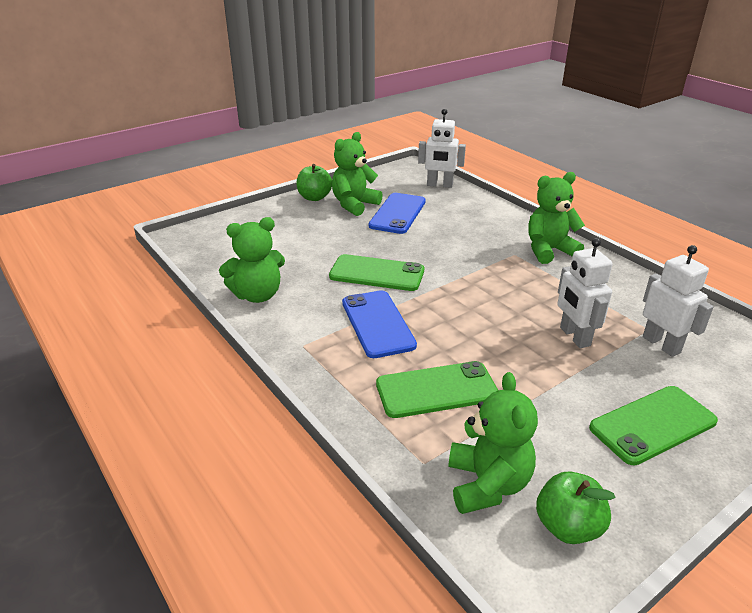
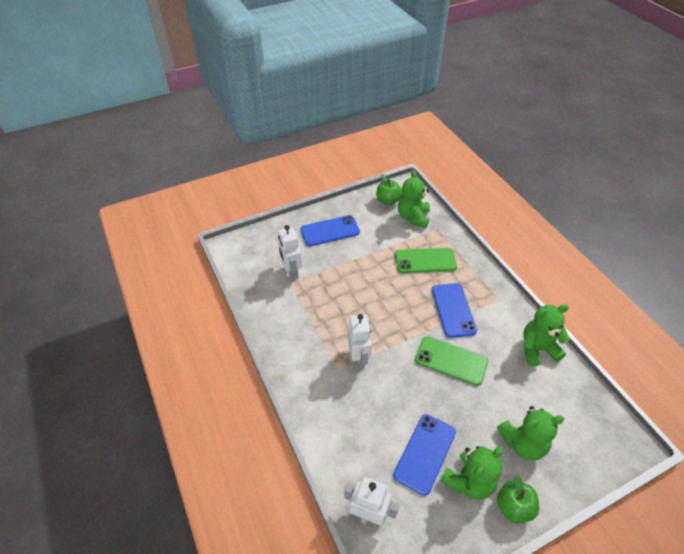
camera: 170 degrees left, 15 degrees up
green teddy bear [528,172,585,264] -> green teddy bear moved to [497,406,565,460]
white robot [557,238,613,348] -> white robot moved to [348,314,372,369]
green phone [589,386,718,465] -> blue phone [300,215,360,246]

